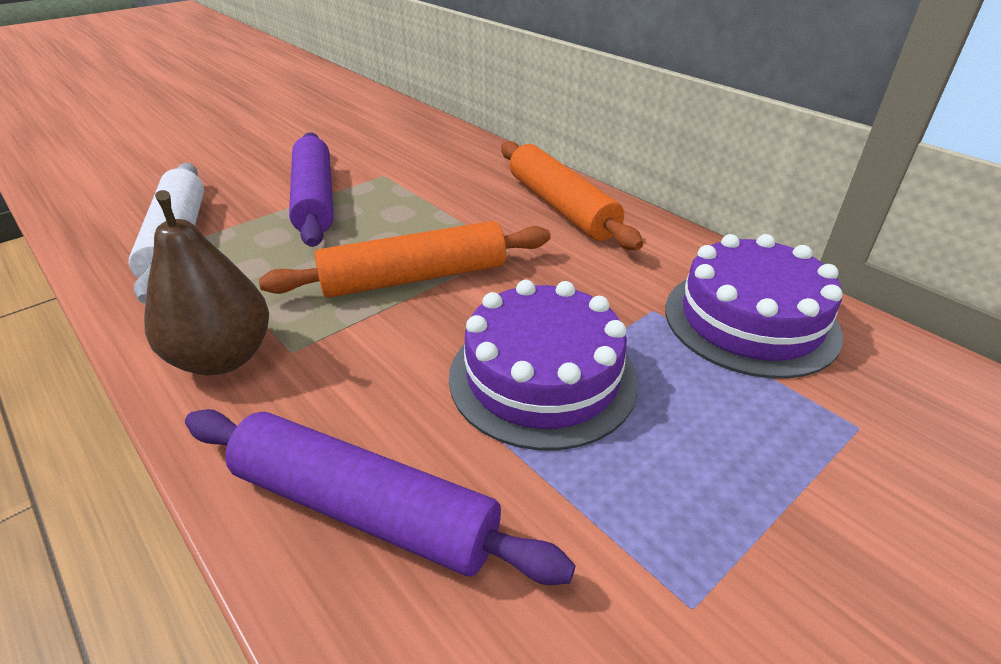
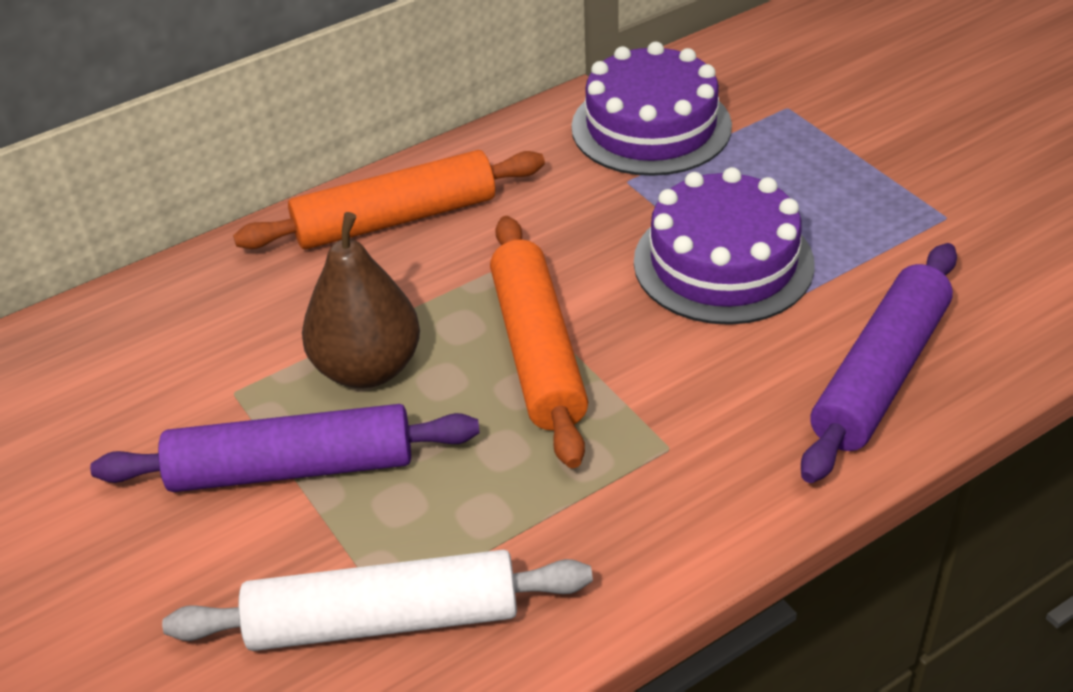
camera: 80 degrees left, 5 degrees up
brown pear [144,190,269,375] -> brown pear moved to [302,212,420,388]

